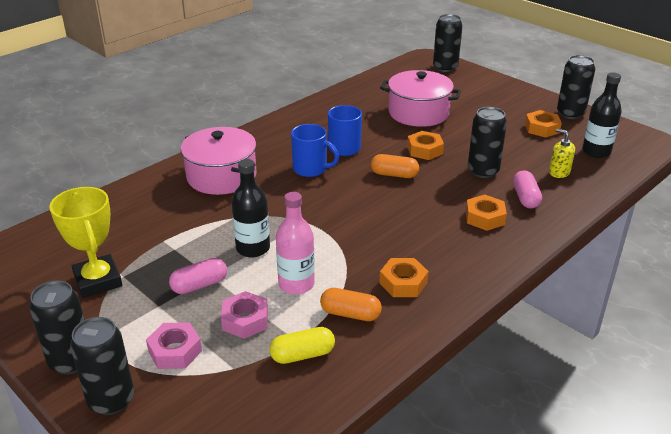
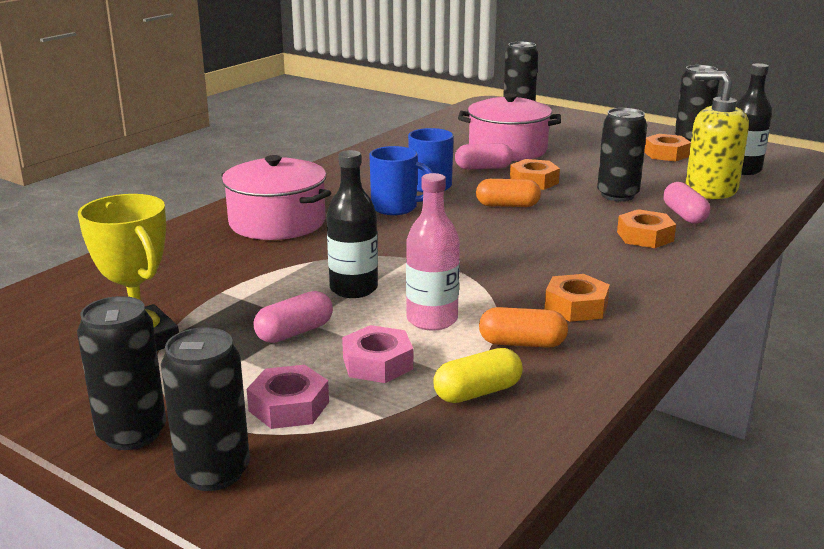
camera: 10 degrees left, 10 degrees down
yellow soap dispenser [549,129,575,178] -> yellow soap dispenser [685,71,749,199], size x1.98
none -> pink capsule [455,143,513,169]

